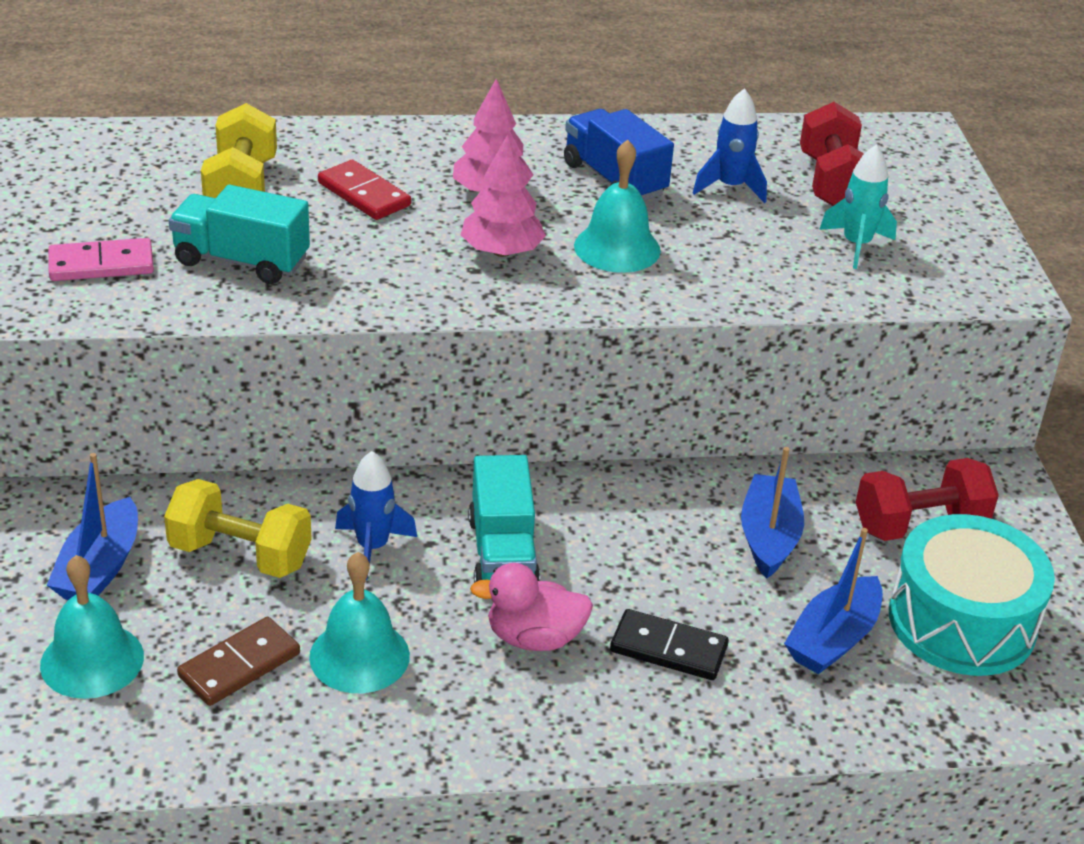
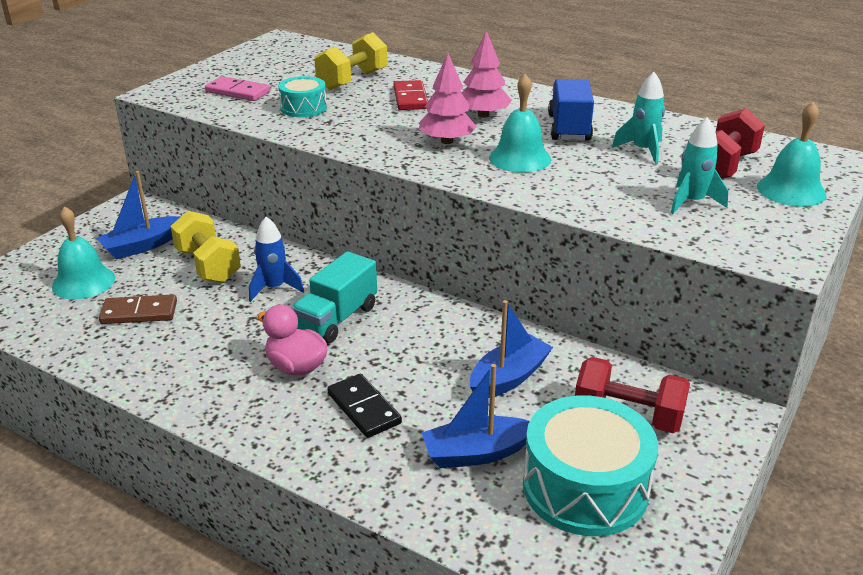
camera: 40 degrees right, 5 degrees down
turquoise truck [169,185,310,284] -> turquoise drum [278,76,327,117]
turquoise bell [309,552,410,693] -> turquoise bell moved to [757,101,827,207]
blue rocket [693,88,767,203] -> turquoise rocket [612,72,665,164]

